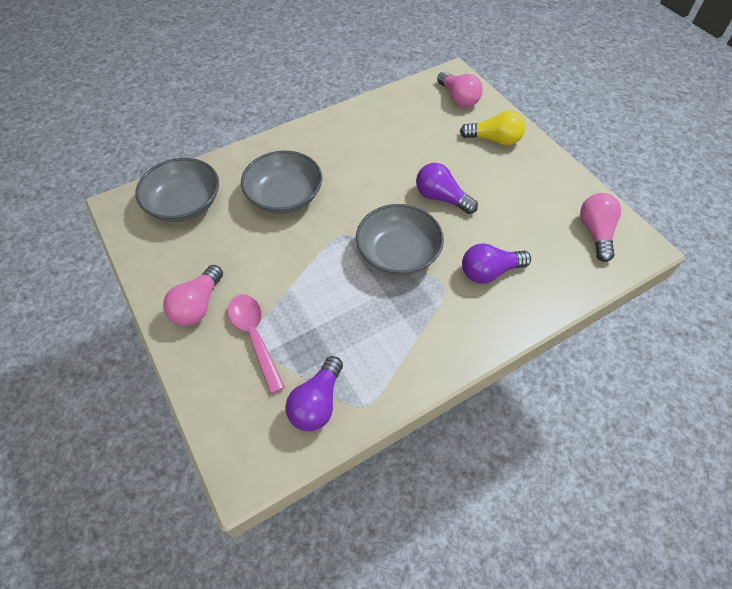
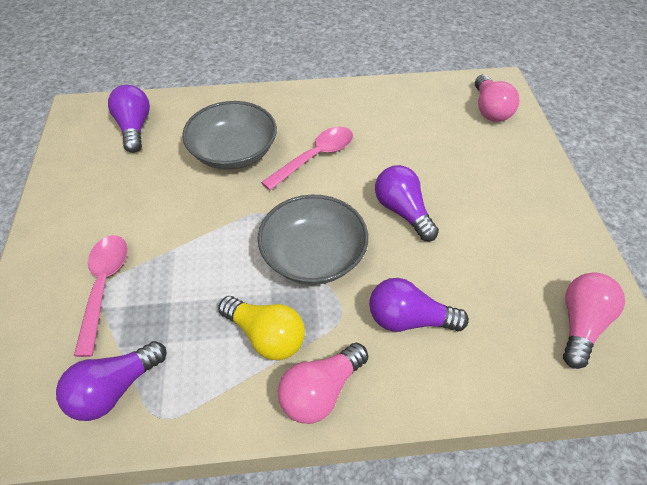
camera: 25 degrees right, 5 degrees down
grey bowl [135,158,219,222] -> purple light bulb [108,85,150,153]
pink light bulb [163,265,223,326] -> pink light bulb moved to [278,342,368,424]
yellow light bulb [460,111,526,146] -> yellow light bulb moved to [218,296,305,360]
none -> pink spoon [261,127,353,190]

